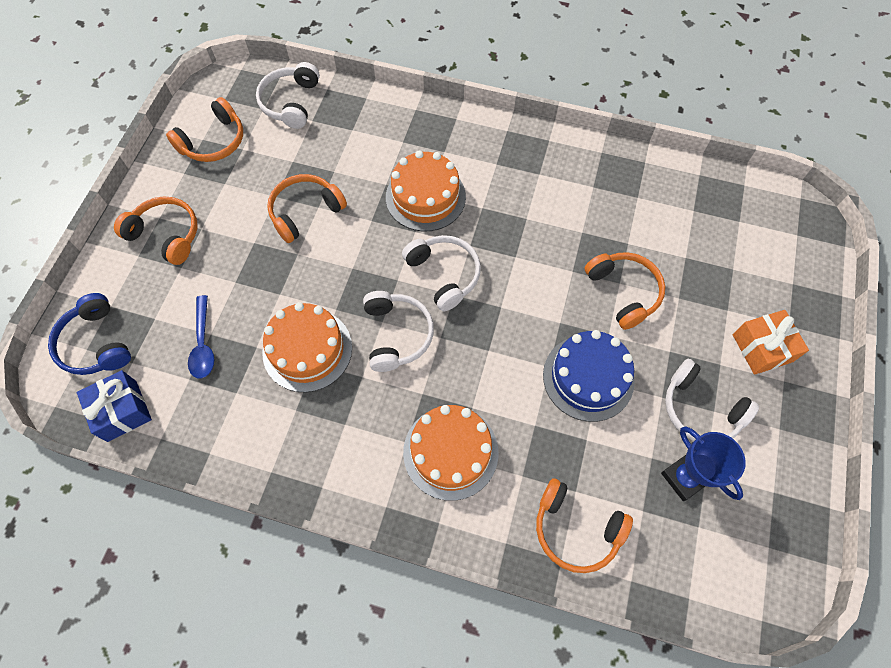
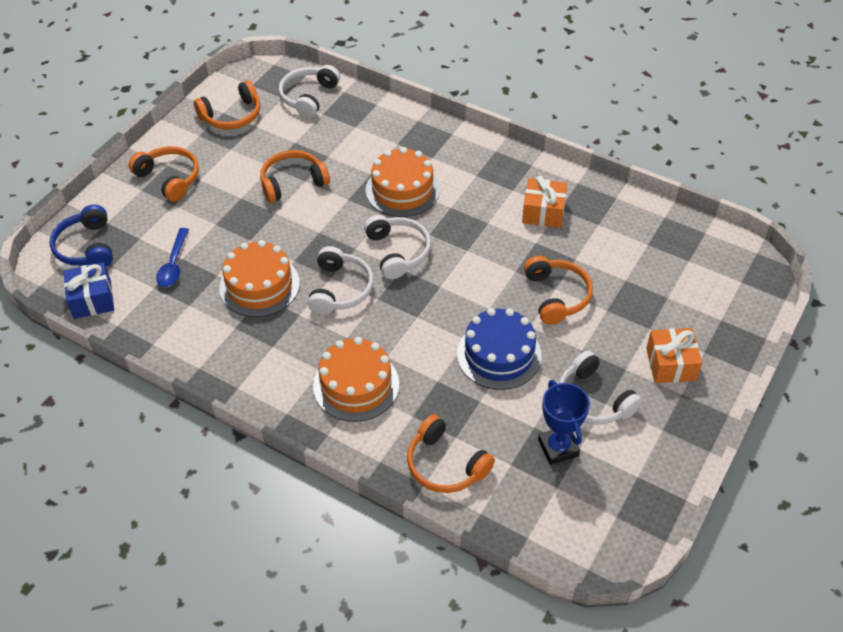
camera: 15 degrees right, 15 degrees down
none -> orange gift [522,176,567,228]

